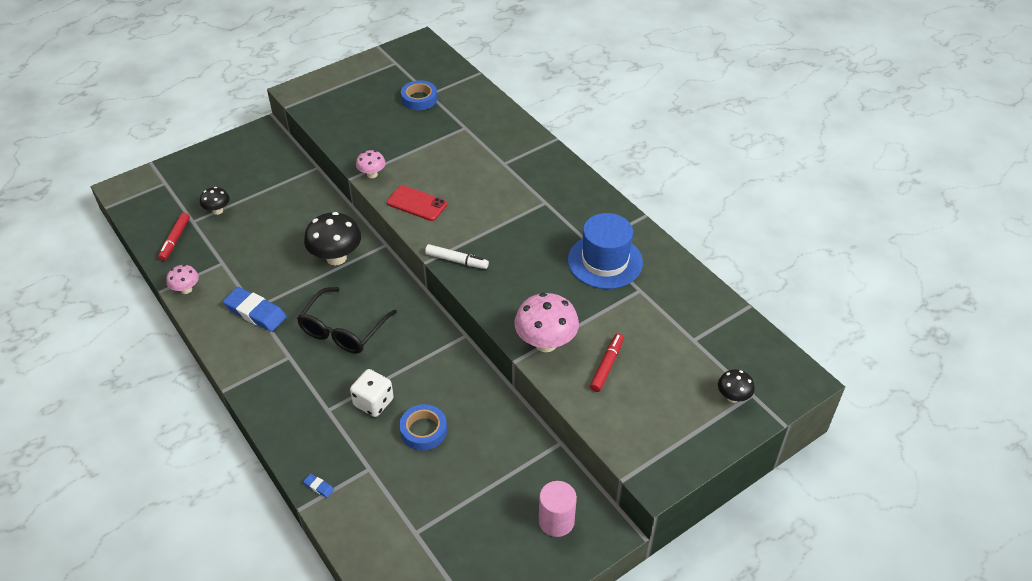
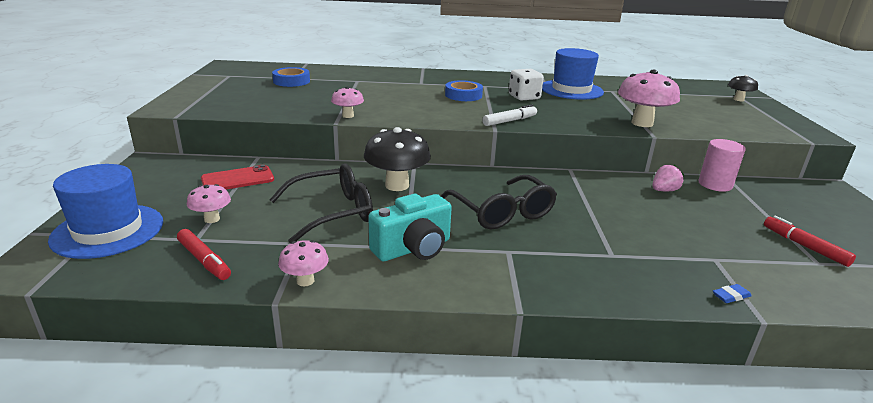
camera: 55 degrees left, 20 degrees down
black mushroom [200,187,230,215] -> pink mushroom [187,184,231,223]
blue eraser [223,287,287,332] -> turquoise camera [368,194,452,261]
white dice [350,369,394,417] -> white dice moved to [509,69,544,101]
red phone [387,185,447,221] -> red phone moved to [201,165,274,189]
blue tape [399,404,447,450] -> blue tape moved to [445,80,483,101]
pink cylinder [539,481,577,537] -> pink cylinder moved to [698,139,746,192]
red marker [590,334,624,392] -> red marker moved to [764,216,856,267]
none -> blue hat [48,164,163,259]
none -> black glasses [270,164,373,244]
none -> pink strawberry [652,164,684,191]

